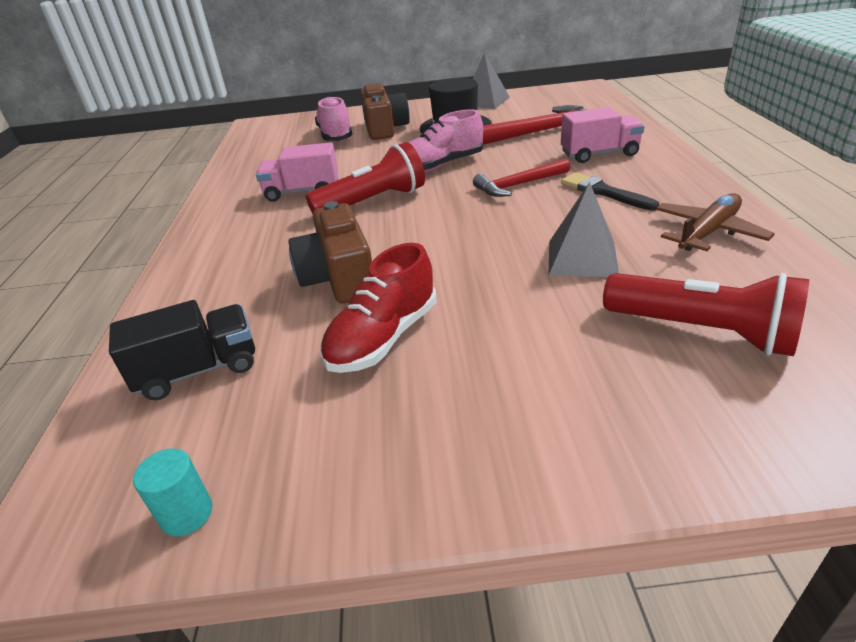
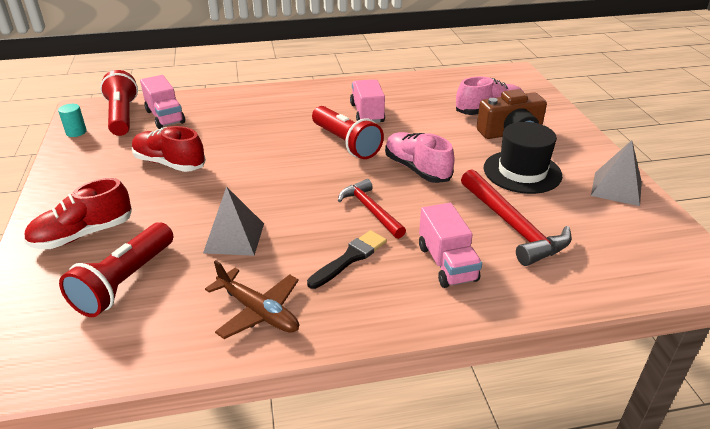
camera: 80 degrees right, 0 degrees up
black truck [109,300,255,401] -> pink truck [140,75,185,129]
brown camera [288,201,372,304] -> none
none -> red shoe [24,178,132,249]
none -> red flashlight [100,70,138,136]

